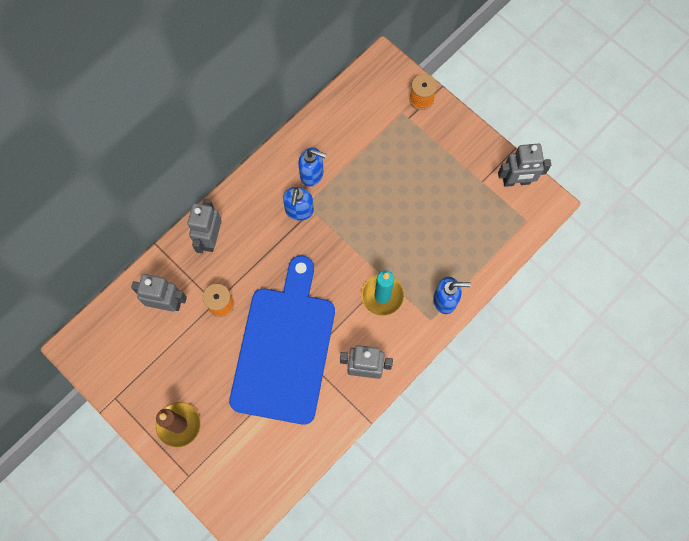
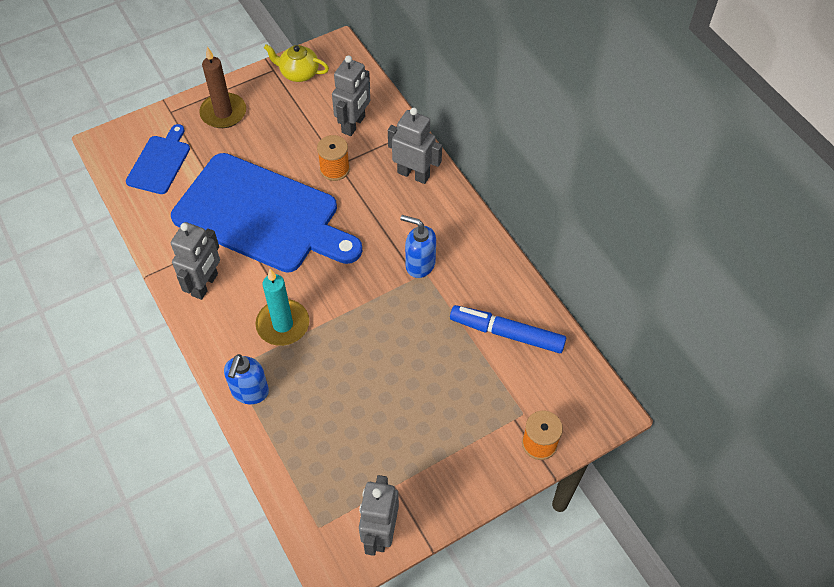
camera: 105 degrees right, 15 degrees down
blue soap dispenser [298,147,326,186] -> none
none -> blue cutting board [126,124,190,194]
none -> yellow teapot [264,44,329,82]
none -> blue marker [450,305,566,353]

